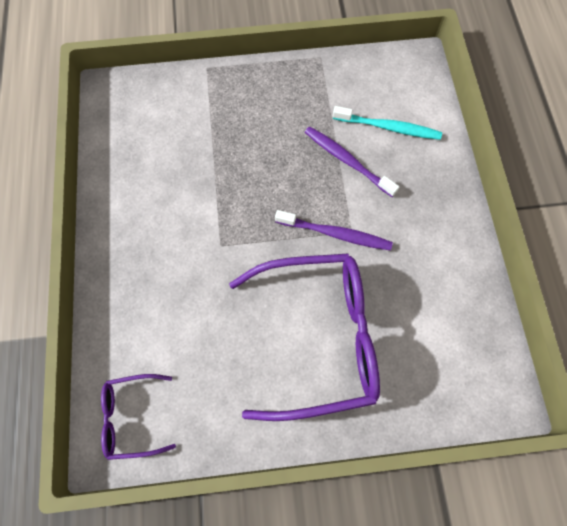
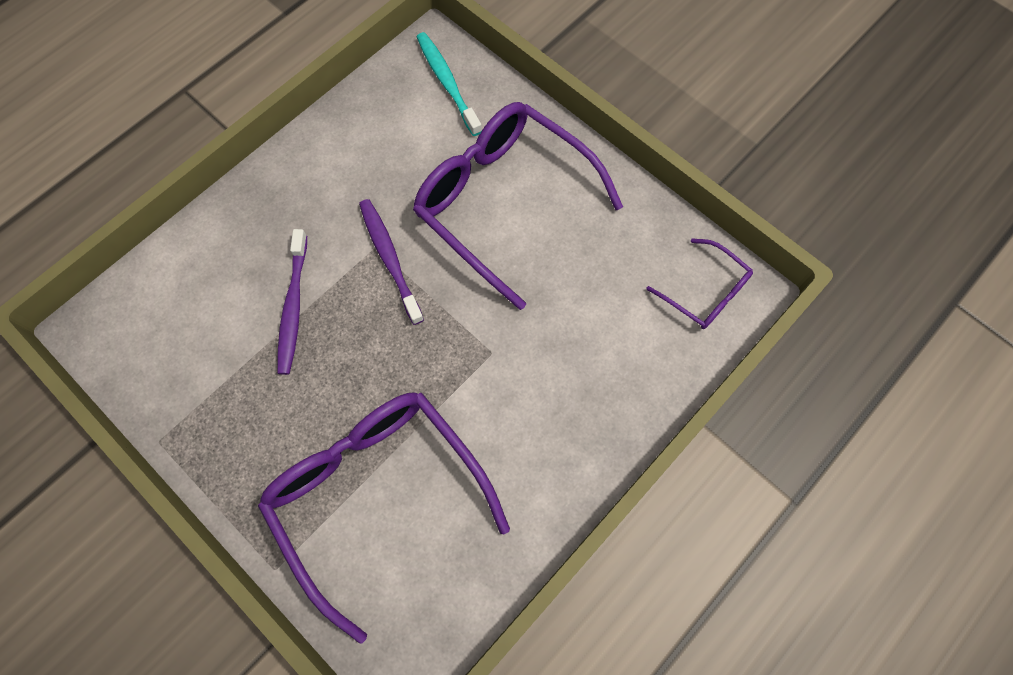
camera: 130 degrees left, 0 degrees up
turquoise toothbrush [333,106,442,140] -> turquoise toothbrush moved to [417,32,482,136]
none -> purple glasses [258,393,510,644]

